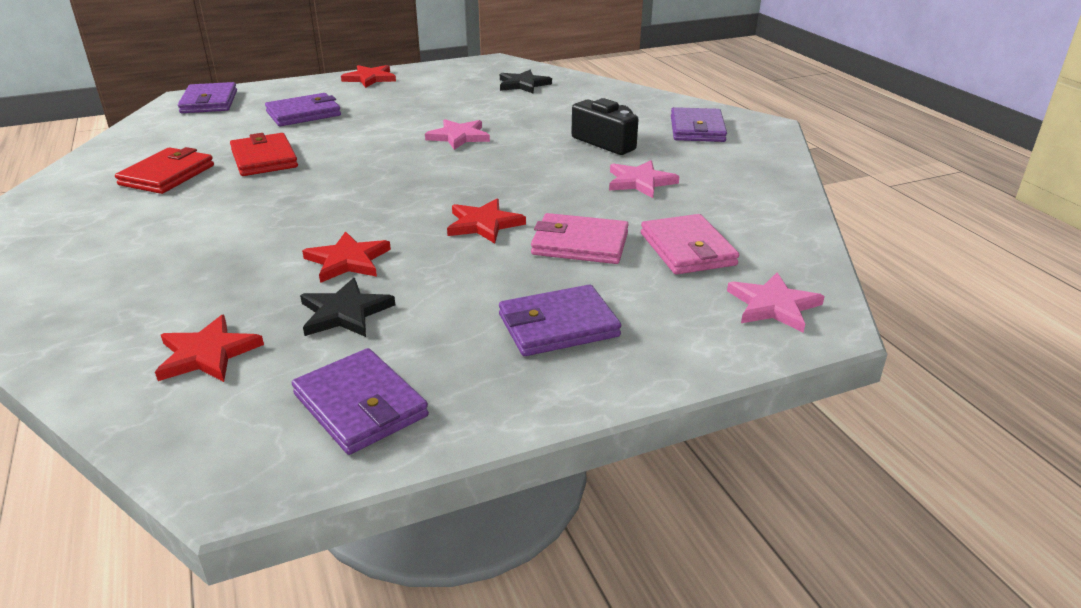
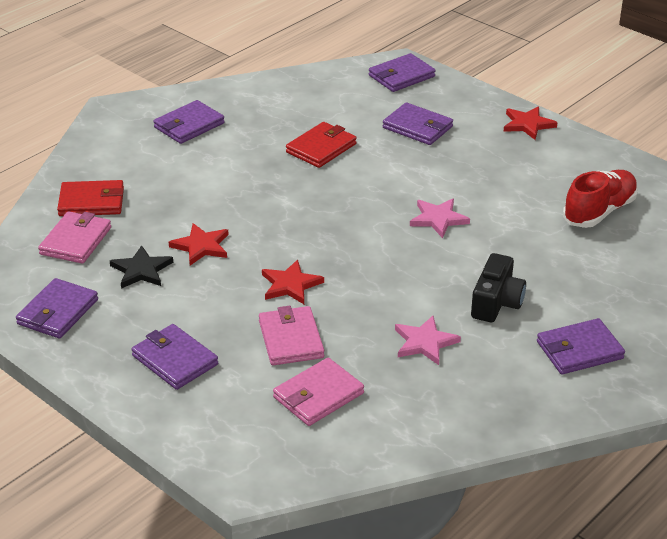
camera: 65 degrees right, 5 degrees up
red wallet [115,147,214,194] -> red wallet moved to [57,180,124,216]
red star [155,315,264,382] -> pink wallet [38,211,111,264]
black star [500,70,552,93] -> red shoe [563,170,638,228]
pink star [727,273,825,333] -> none
none -> purple wallet [153,100,225,144]

